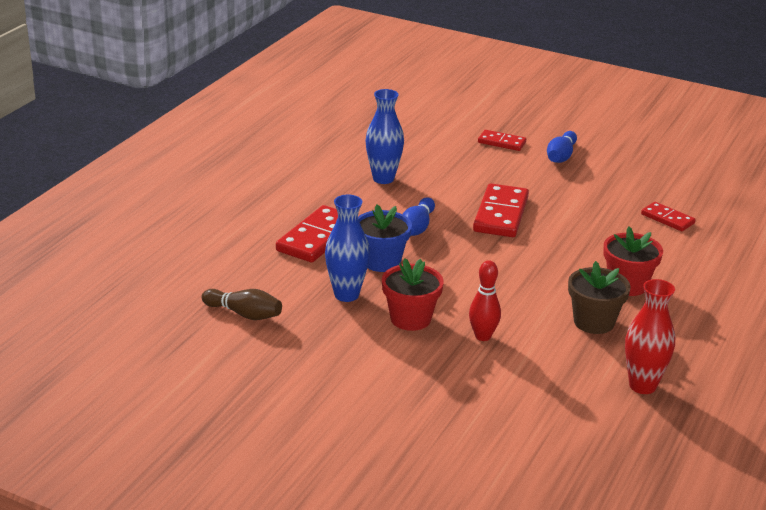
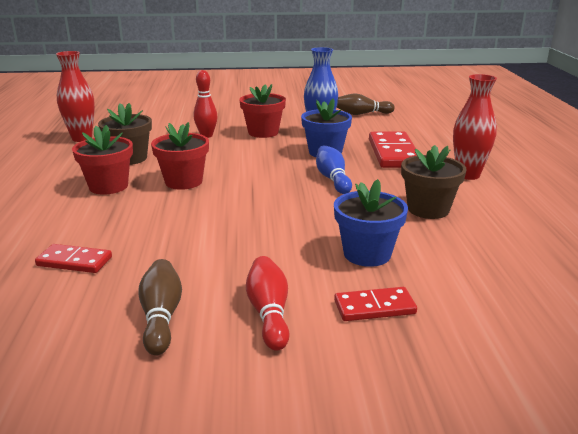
camera: 150 degrees right, 5 degrees down
blue vase [366,89,404,184] -> brown flower pot [401,145,466,219]
red domino [473,183,529,237] -> none
blue bowling pin [547,131,577,163] -> red bowling pin [246,256,289,351]
none -> brown bowling pin [138,259,182,355]
none -> red flower pot [151,122,209,190]
none -> blue flower pot [334,179,408,267]
none -> red vase [453,74,497,180]

